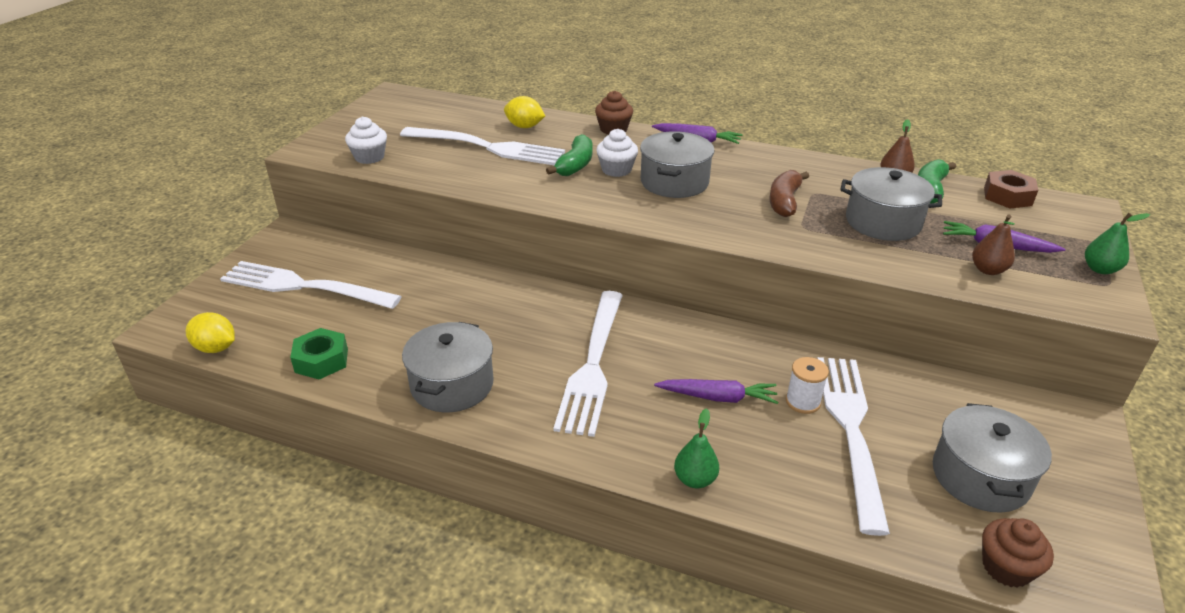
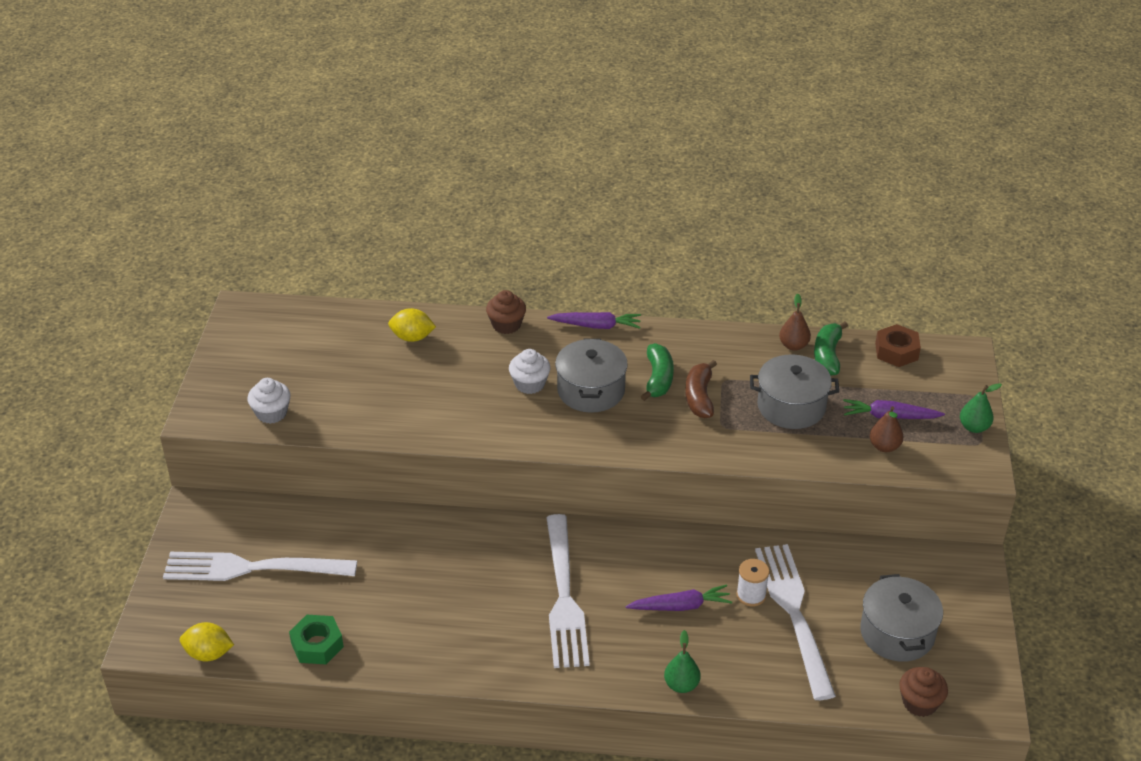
camera: 15 degrees left, 5 degrees up
white fork [400,127,565,166] -> none
grey pot [402,322,494,412] -> none
green banana [546,134,593,176] -> green banana moved to [641,343,674,401]

